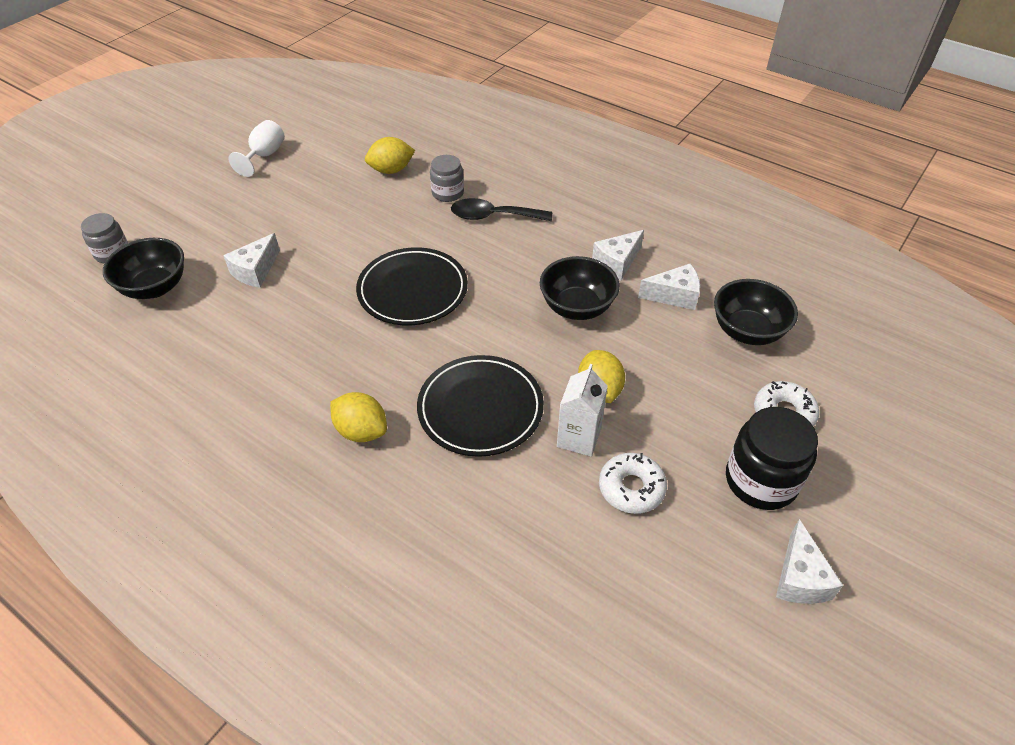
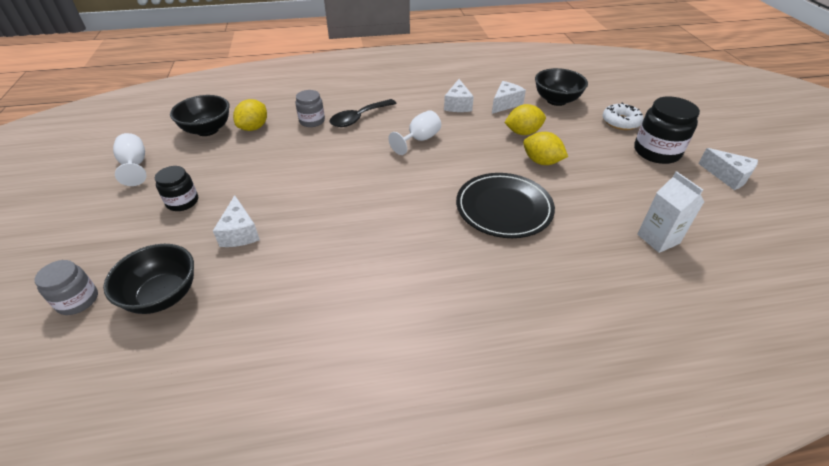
camera: 45 degrees left, 5 degrees down
yellow lemon [330,392,387,442] -> yellow lemon moved to [504,104,546,135]
black plate [356,247,468,325] -> none
black bowl [540,256,620,320] -> black bowl moved to [170,95,229,136]
white carton [557,364,608,457] -> white carton moved to [637,171,704,253]
white donut [599,453,667,514] -> none
none -> black jar [155,166,198,211]
none -> white goblet [388,110,441,155]

